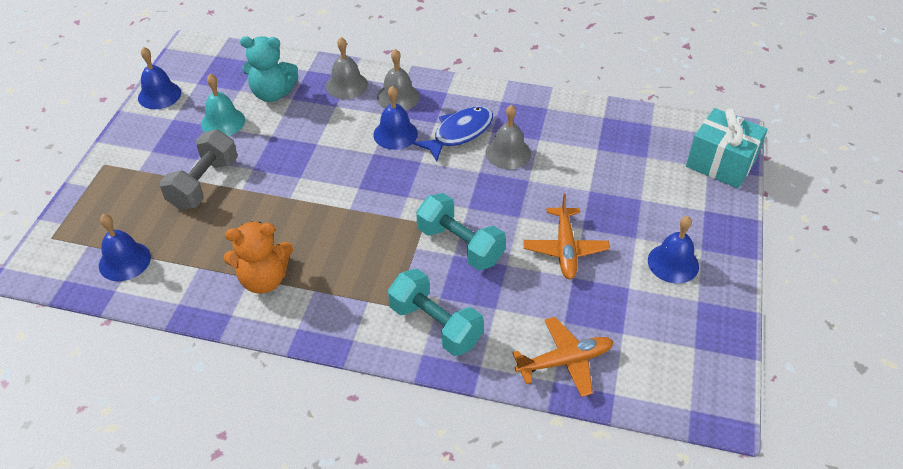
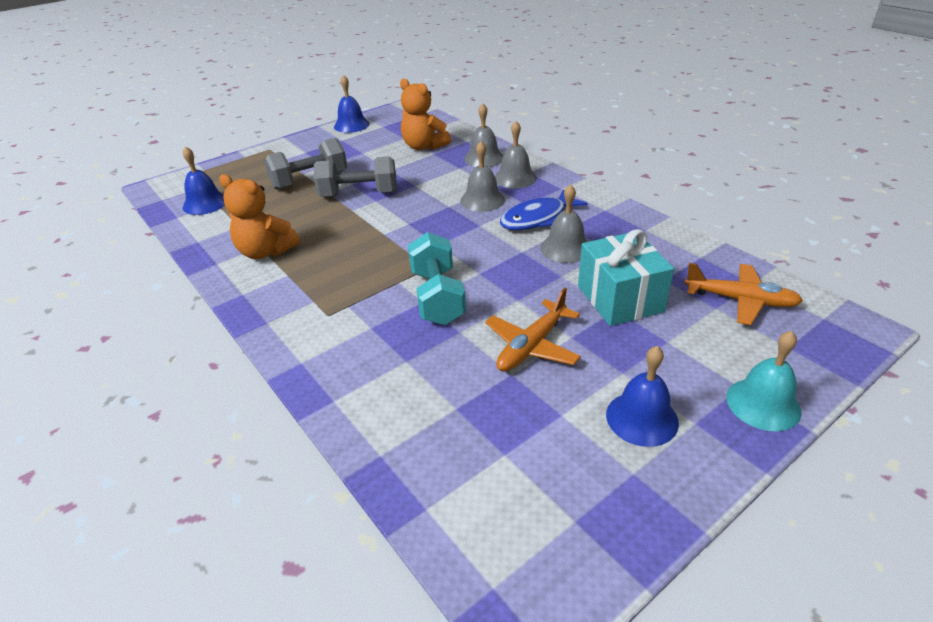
camera: 40 degrees right, 10 degrees down
turquoise bell [201,74,245,136] -> turquoise bell moved to [726,331,801,431]
turquoise teddy bear [240,36,299,102] -> orange teddy bear [400,79,451,150]
blue bell [373,86,418,150] -> grey bell [460,141,505,212]
turquoise dumbbell [388,269,484,356] -> none
blue fish [413,106,493,162] -> blue fish turned 150 degrees clockwise [500,190,588,230]
orange plane [512,317,613,397] -> orange plane moved to [684,263,803,325]
turquoise gift [686,108,768,188] -> turquoise gift moved to [578,229,674,326]
none -> grey dumbbell [314,156,397,197]

